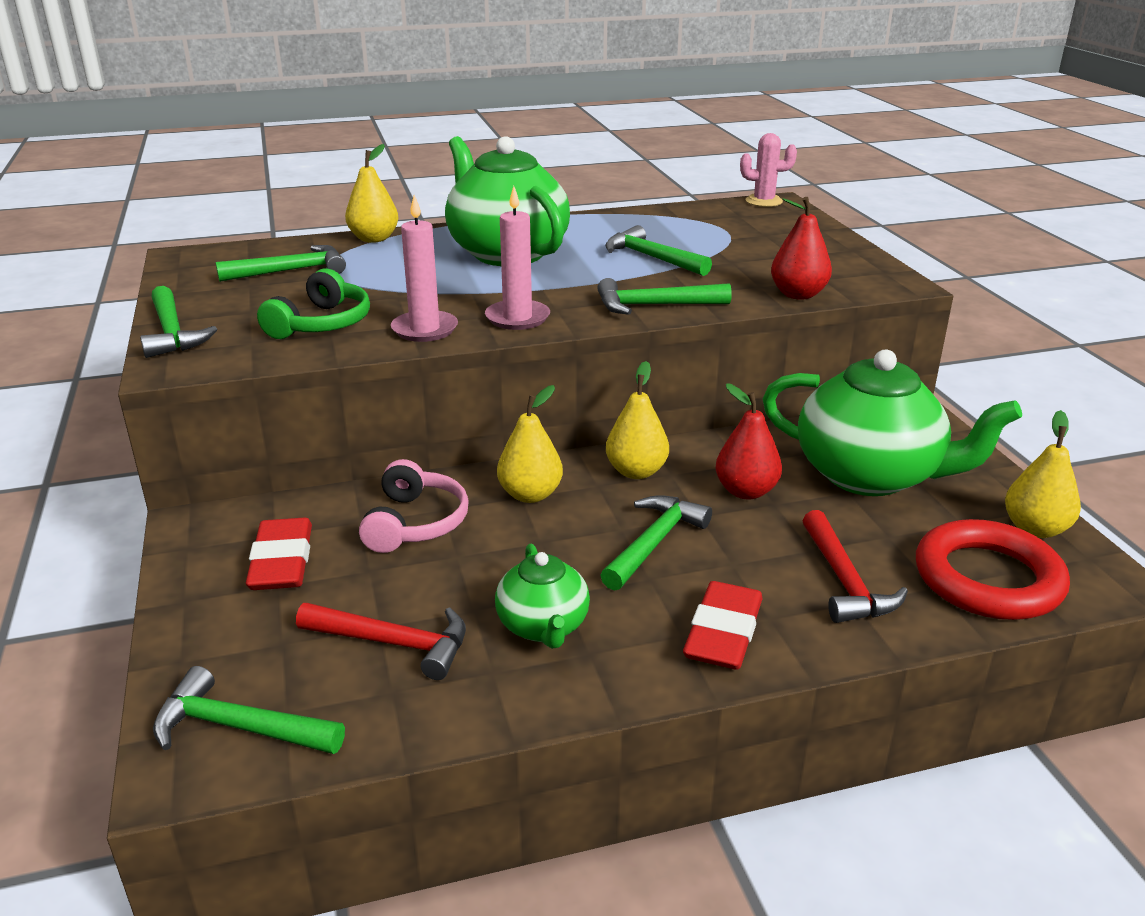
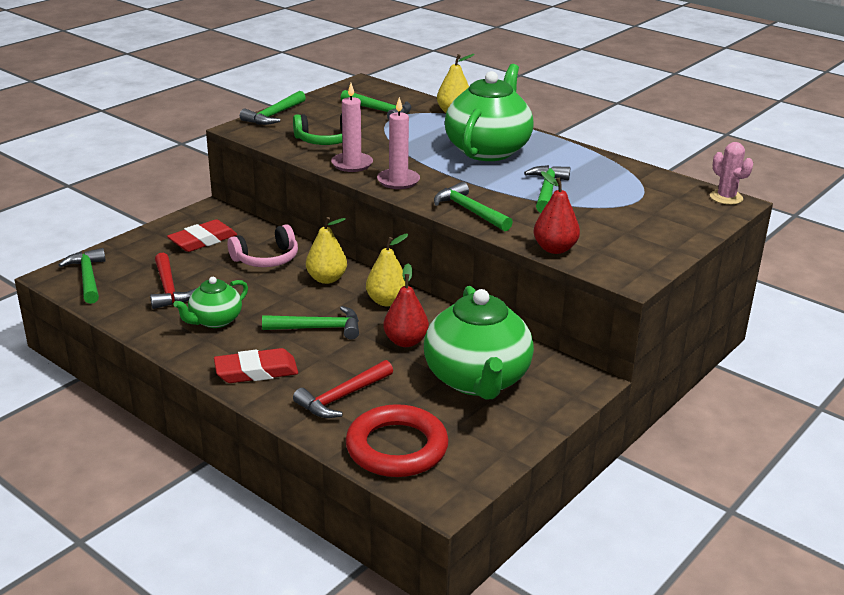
camera: 55 degrees right, 0 degrees up
yellow pear [1005,410,1081,538] -> none

